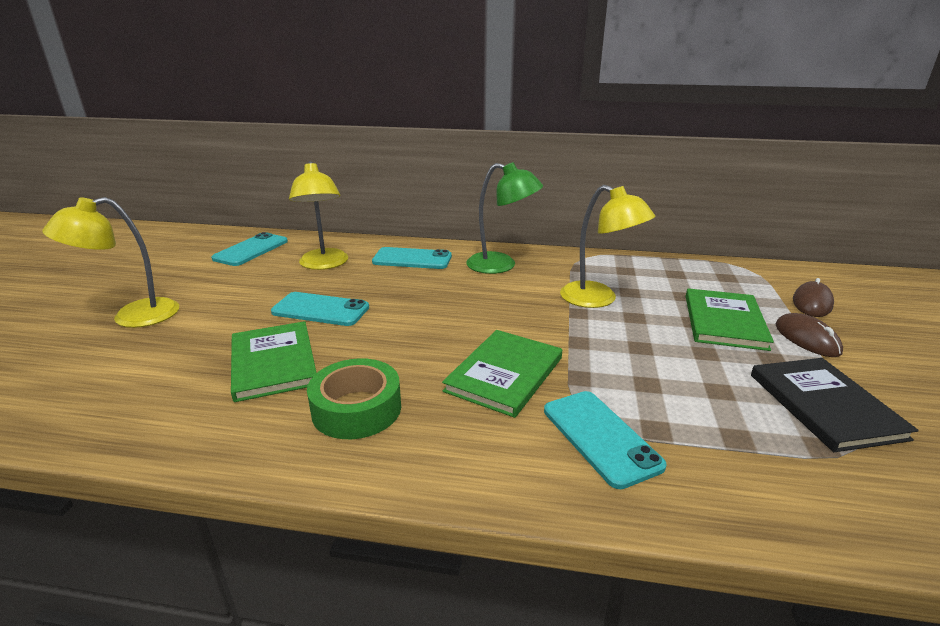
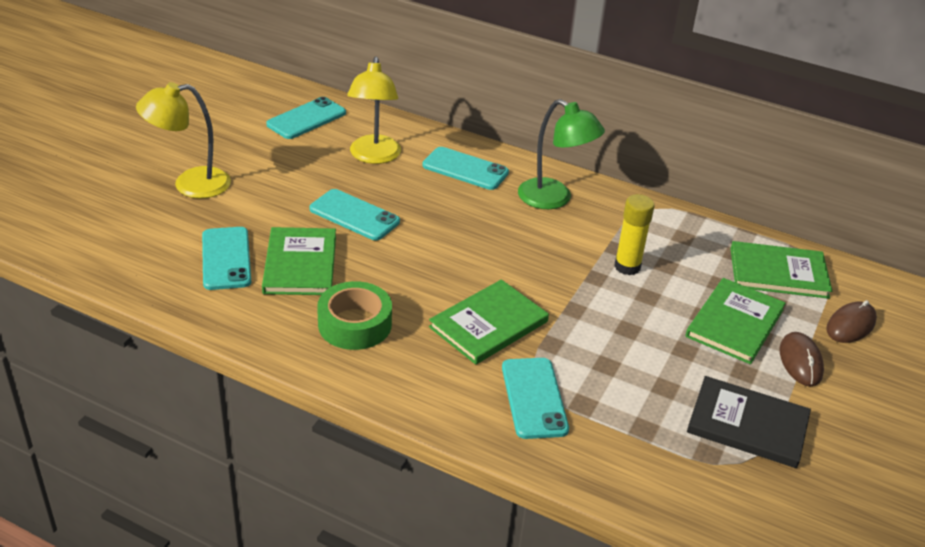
camera: 15 degrees right, 10 degrees up
yellow lamp [560,185,655,308] -> yellow glue stick [614,194,655,275]
black book [751,358,919,452] -> black book turned 75 degrees counterclockwise [687,376,811,468]
none -> turquoise phone [202,227,251,290]
none -> green book [730,241,832,299]

